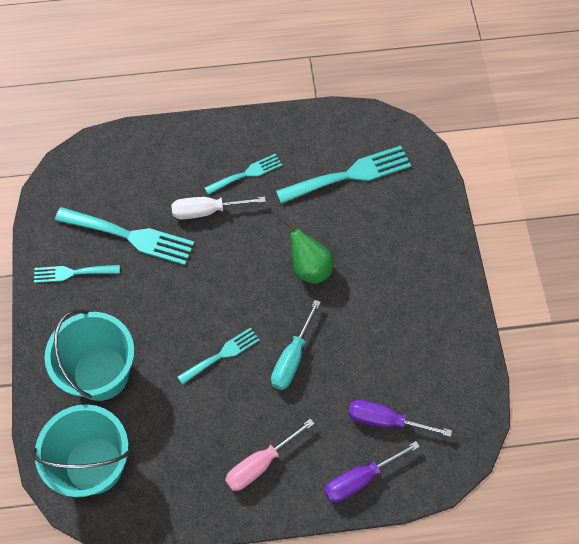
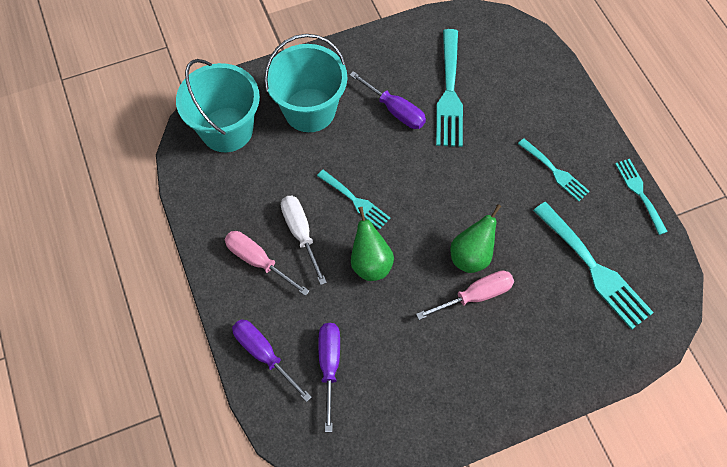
camera: 75 degrees right, 0 degrees up
turquoise fork [34,265,120,283] -> turquoise fork moved to [615,159,668,235]
white screwdriver [171,196,266,219] -> white screwdriver moved to [281,196,327,285]
turquoise screwdriver [271,300,321,390] -> green pear [351,207,394,281]
none -> purple screwdriver [350,71,426,129]
none -> pink screwdriver [416,270,514,320]

